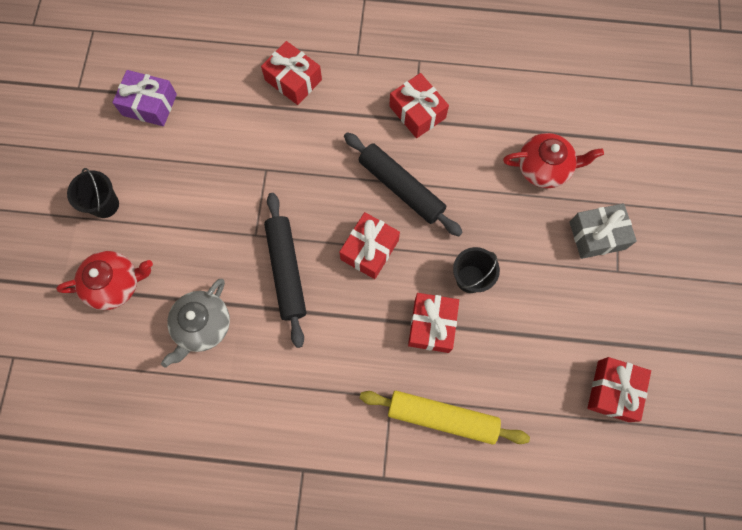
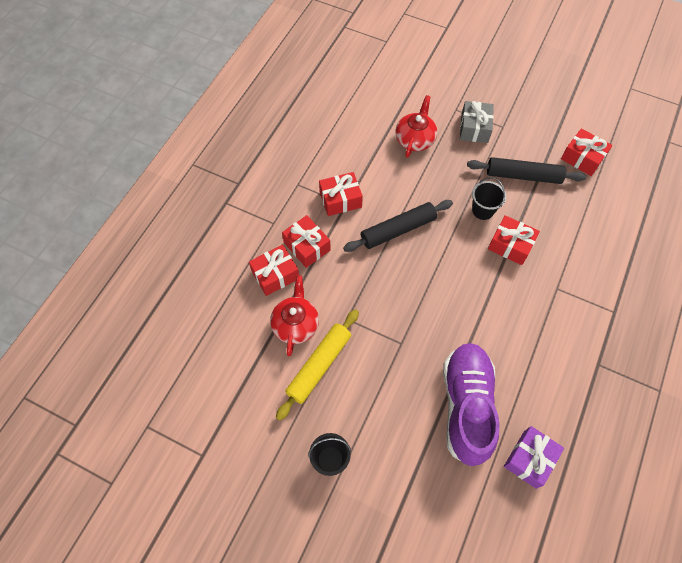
camera: 70 degrees left, 10 degrees down
red teapot [56,251,153,310] -> red teapot moved to [270,275,319,356]
purple gift [112,70,177,126] -> purple gift moved to [504,426,564,489]
grey teapot [161,279,230,368] -> purple shoe [443,343,500,466]
black rolling pin [264,193,306,348] -> black rolling pin moved to [467,157,586,184]
red gift [339,212,400,279] -> red gift moved to [282,215,331,268]
yellow rolling pin [360,391,530,445] -> yellow rolling pin moved to [276,309,359,421]

